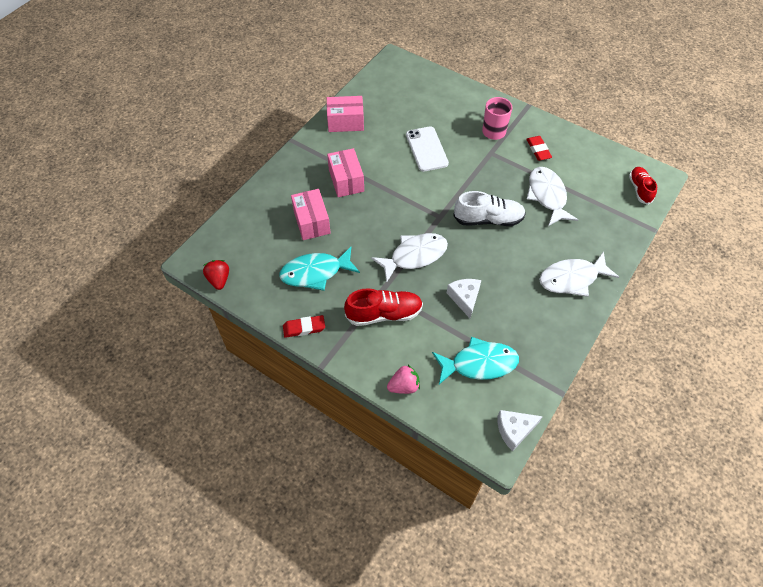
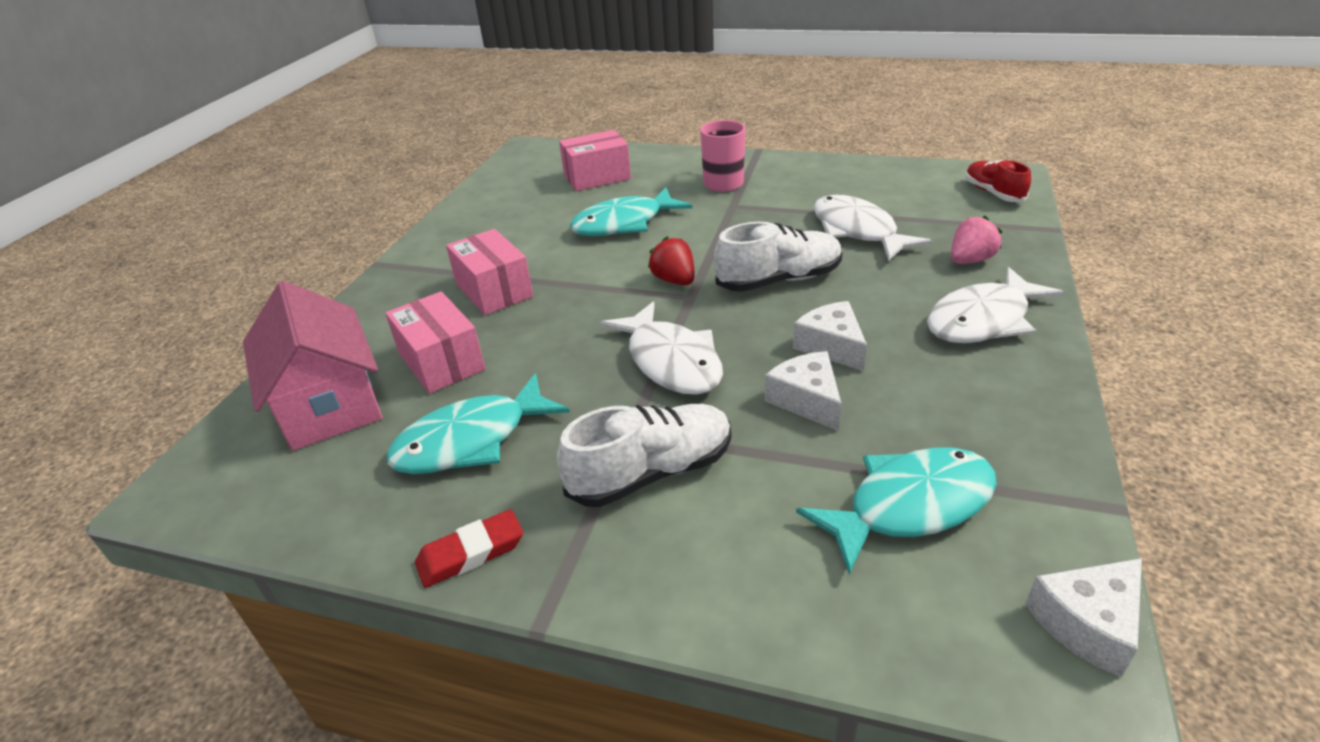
camera: 15 degrees left, 20 degrees down
red strawberry [203,260,229,290] -> red strawberry moved to [648,236,695,285]
pink box [327,96,364,132] -> pink box moved to [559,130,631,191]
red shoe [344,288,423,326] -> white shoe [557,404,732,507]
white fish [371,233,448,282] -> white fish turned 105 degrees clockwise [600,301,723,395]
pink strawberry [387,365,420,394] -> pink strawberry moved to [951,216,1002,264]
white phone [406,126,449,172] -> turquoise fish [570,188,692,236]
red eraser [526,136,552,161] -> none
none -> pink house [243,281,383,451]
none -> white cheese [793,301,867,371]

